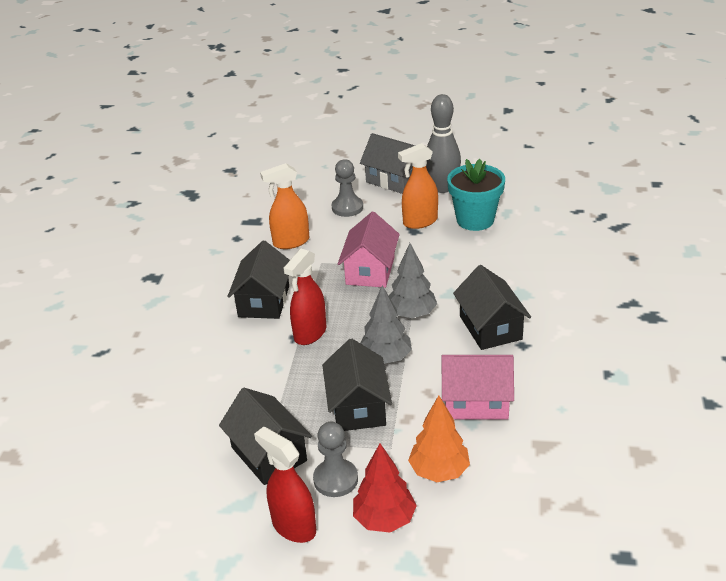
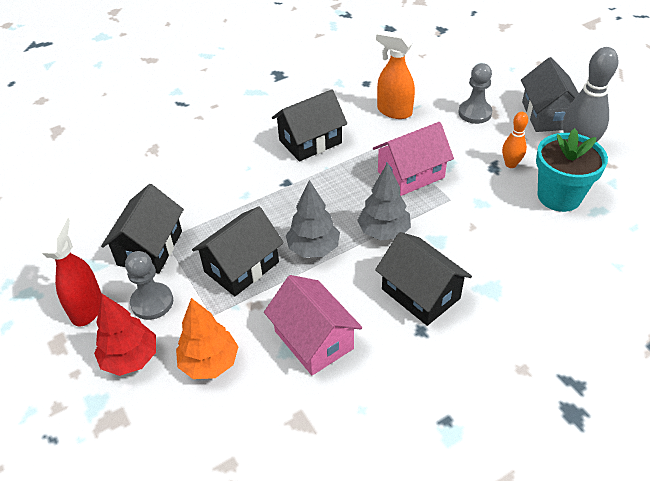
camera: 50 degrees right, 10 degrees up
red spray bottle [284,249,326,345] -> none
orange spray bottle [398,143,438,229] -> orange bowling pin [502,112,528,168]
black house [453,265,531,350] -> black house turned 75 degrees counterclockwise [375,232,472,326]

